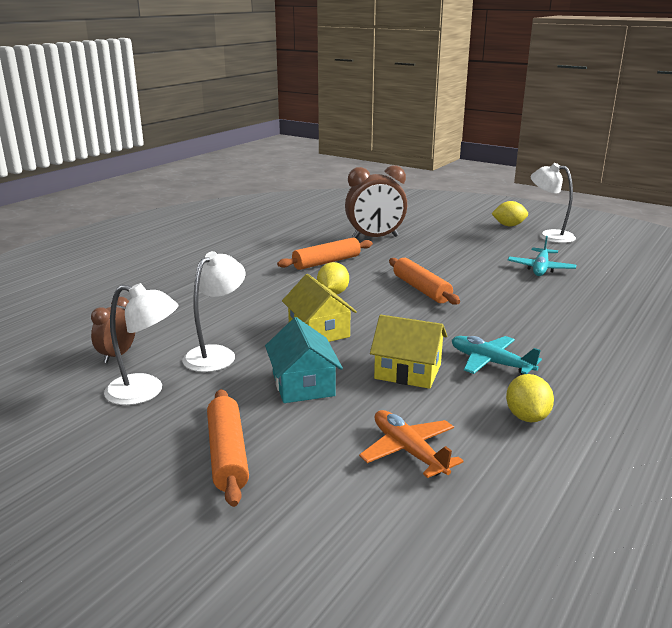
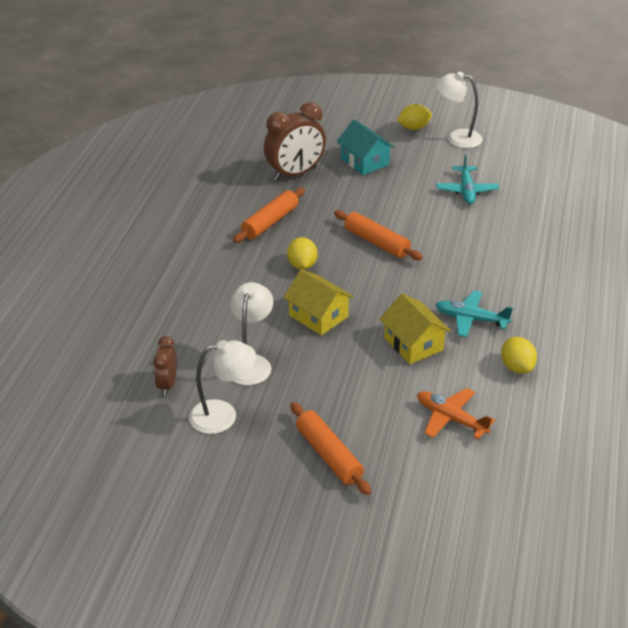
camera: 20 degrees left, 15 degrees up
turquoise house [265,317,343,403] -> turquoise house moved to [337,119,395,175]
yellow house [370,315,447,389] -> yellow house turned 60 degrees clockwise [380,293,451,364]

